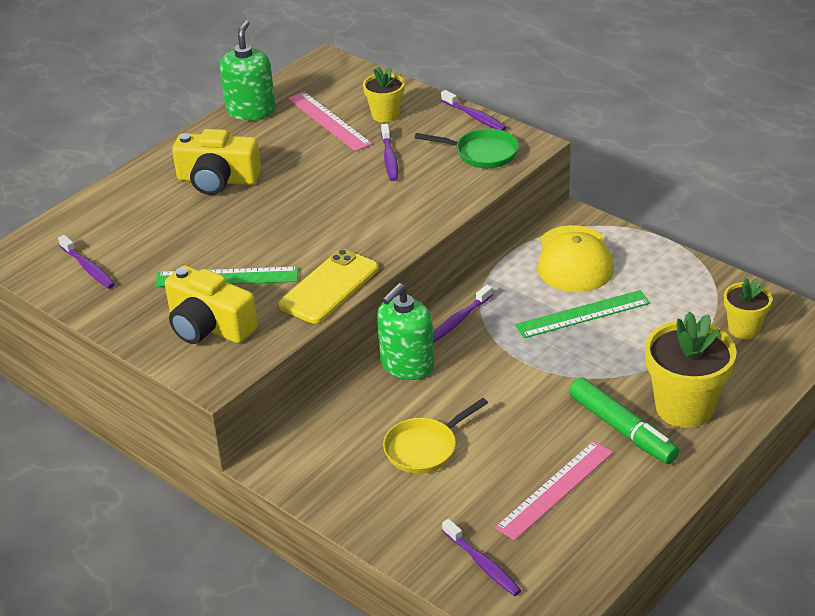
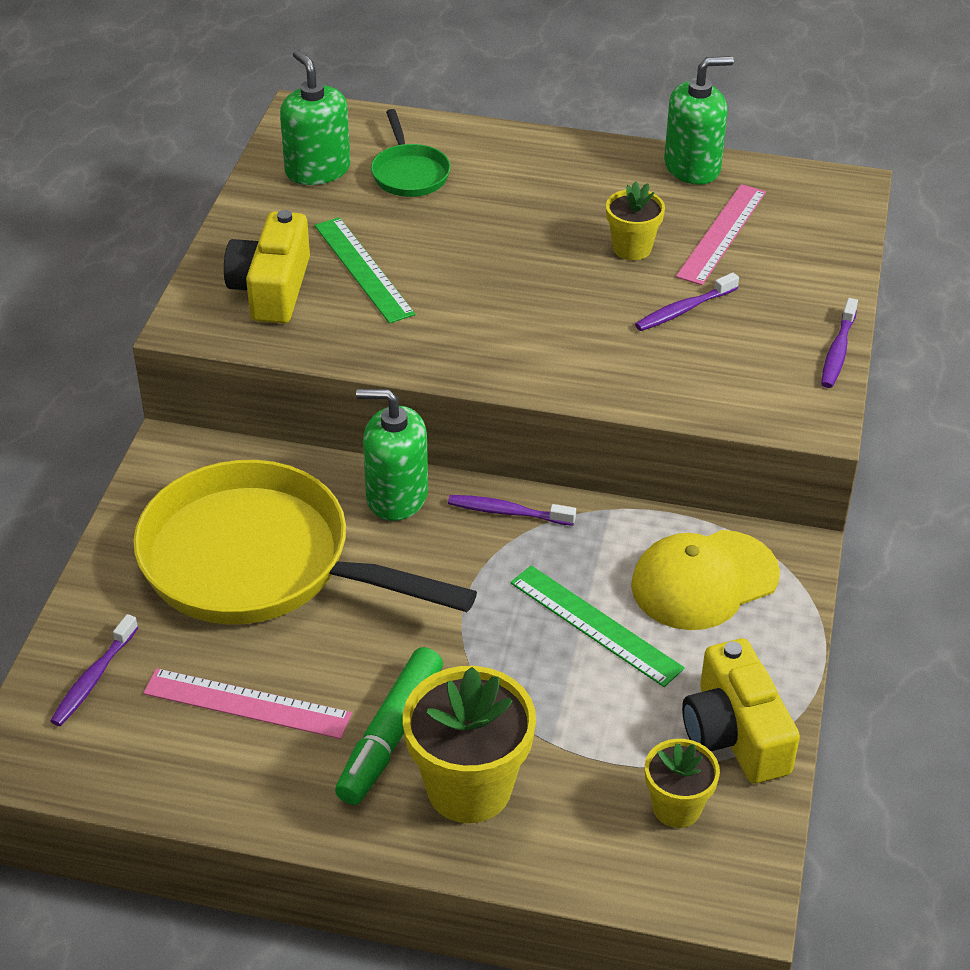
camera: 60 degrees right, 5 degrees up
purple toothbrush [58,235,115,289] -> green soap dispenser [280,50,350,185]
yellow camera [172,129,261,195] -> yellow camera moved to [682,638,800,784]
yellow phone [279,249,379,324] -> none
yellow flower pot [363,67,405,123] -> yellow flower pot moved to [606,181,665,260]
yellow pan [383,398,488,474] -> yellow pan [133,460,477,624], size x2.26
green pan [415,129,519,168] -> green pan moved to [371,109,451,197]

